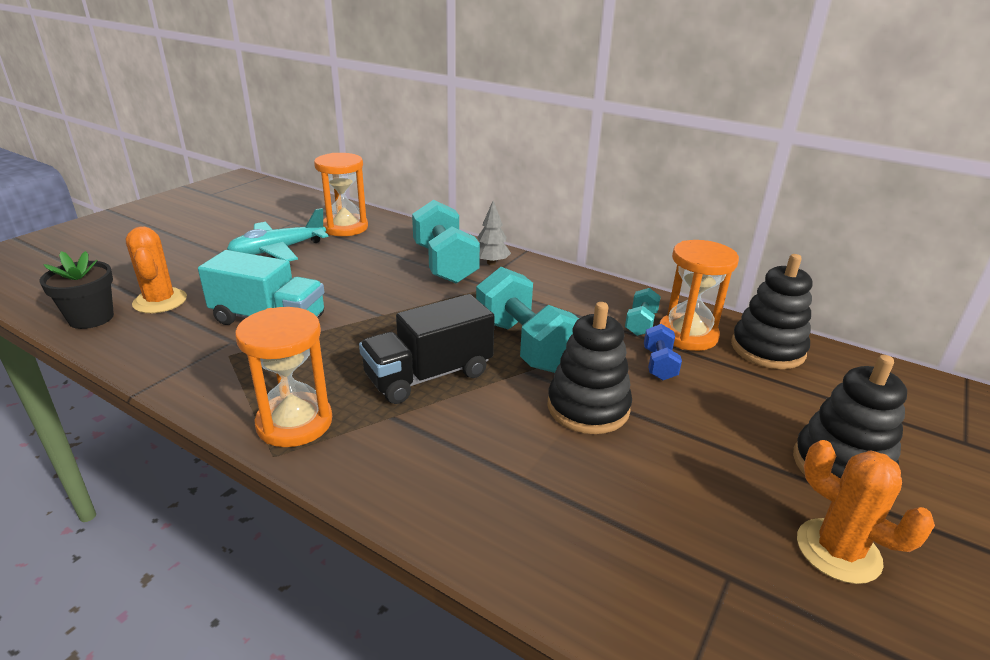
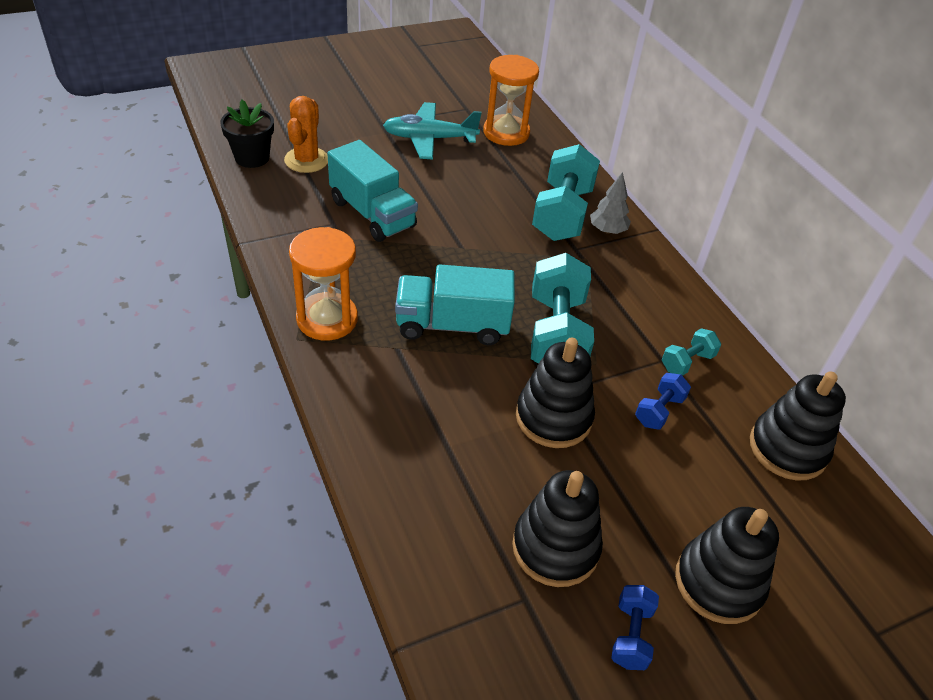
camera: 30 degrees right, 15 degrees up
black truck [359,294,495,404] -> turquoise truck [395,264,515,345]
orange hourglass [659,240,739,351] -> none
orange cactus [797,440,935,584] -> blue dumbbell [611,585,659,670]
none -> black stacking toy [512,470,603,587]

